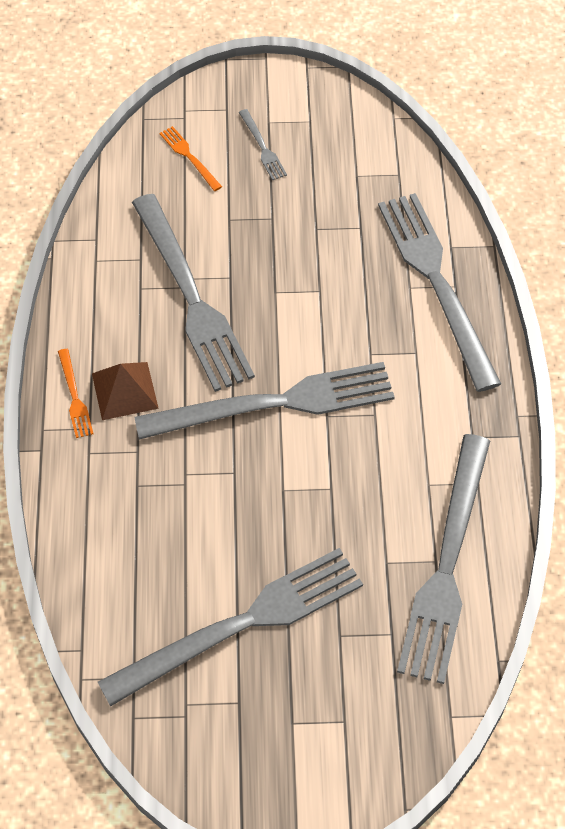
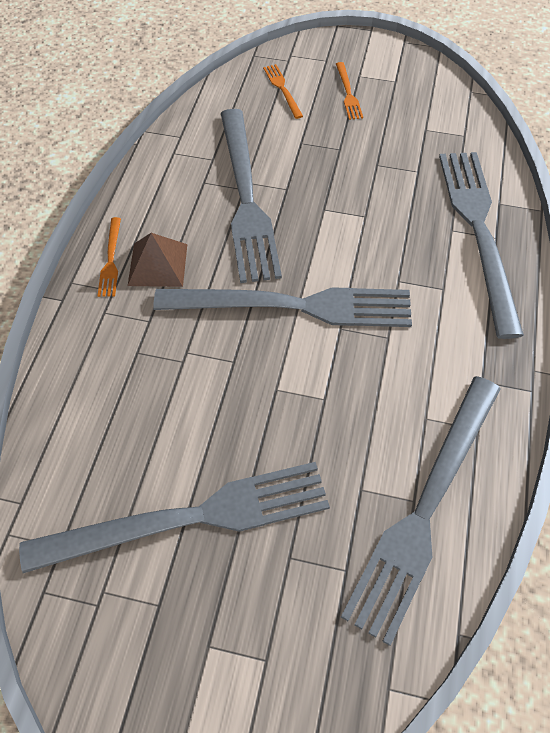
camera: 15 degrees right, 0 degrees up
grey fork [239,109,287,180] -> orange fork [336,62,363,120]

